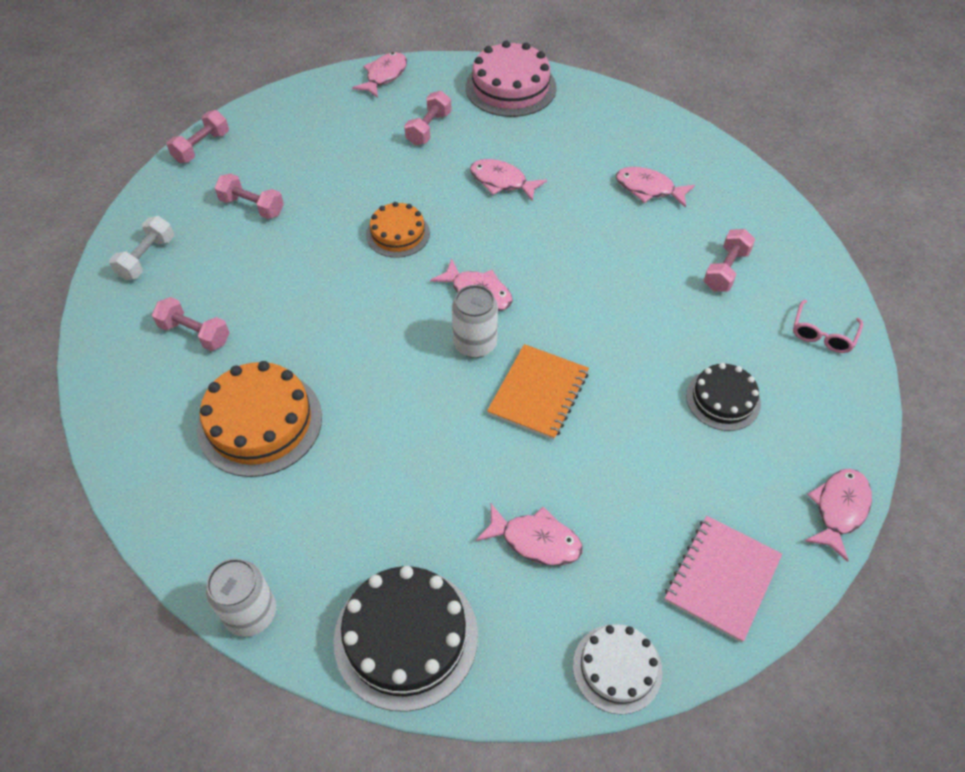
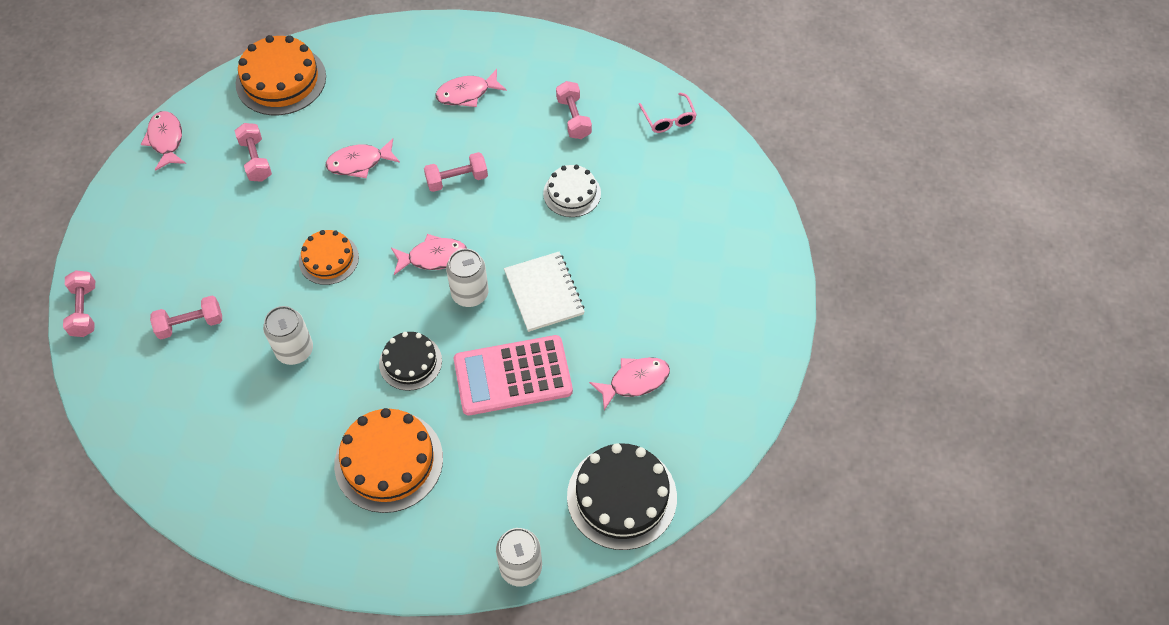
camera: 45 degrees left, 5 degrees up
white dumbbell [109,216,174,280] -> none
pink dumbbell [152,297,230,351] -> pink dumbbell moved to [424,152,488,192]
pink cake [465,41,557,117] -> orange cake [236,35,326,115]
orange notebook [487,344,589,440] -> white notebook [504,252,585,332]
white cake [573,624,663,715] -> white cake moved to [543,165,601,217]
pink notebook [664,516,782,643] -> none
black cake [686,363,761,431] -> black cake moved to [379,332,442,391]
pink fish [805,469,872,562] -> none
none -> white can [263,306,313,365]
none -> pink calculator [454,335,573,416]

